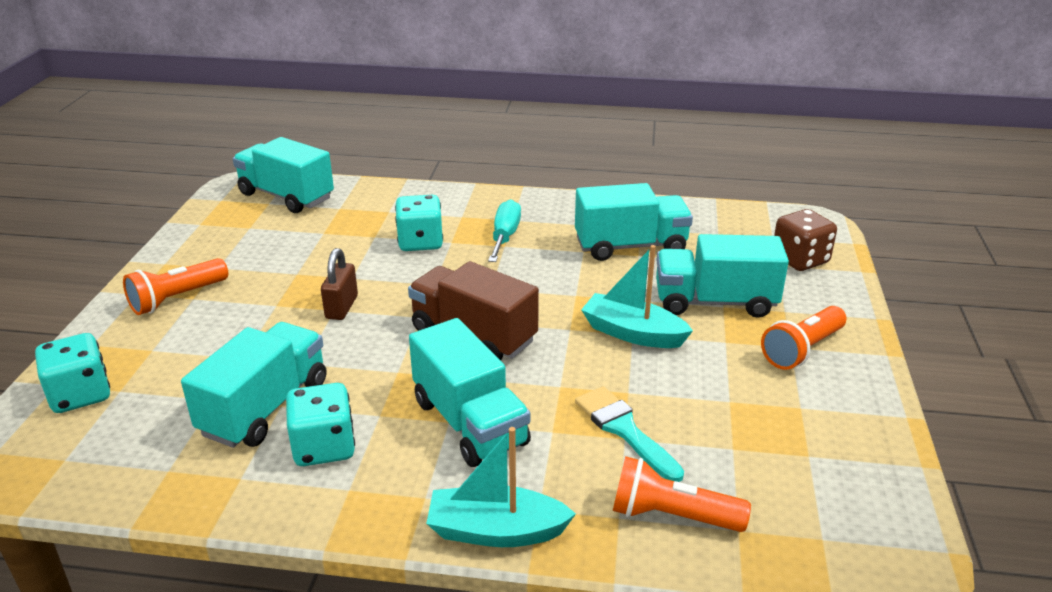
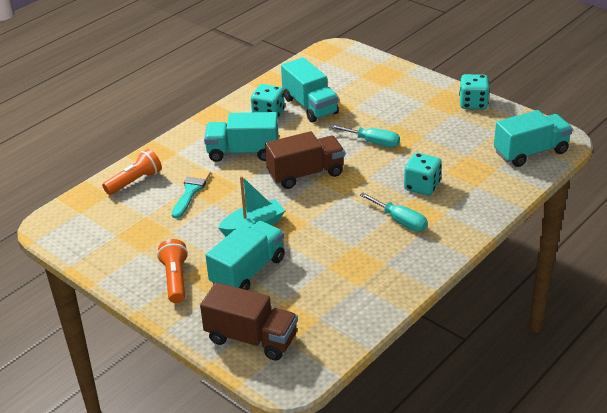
camera: 125 degrees right, 5 degrees up
turquoise dice [35,333,110,413] -> turquoise dice moved to [459,74,490,110]
orange flashlight [123,258,228,315] -> none
brown padlock [321,248,358,320] -> turquoise screwdriver [330,125,400,147]
turquoise boat [426,427,576,547] -> none
turquoise truck [575,183,693,261] -> none
turquoise brush [575,386,684,482] -> turquoise brush turned 75 degrees counterclockwise [172,169,211,219]
brown dice [774,209,837,271] -> brown truck [200,282,298,361]

